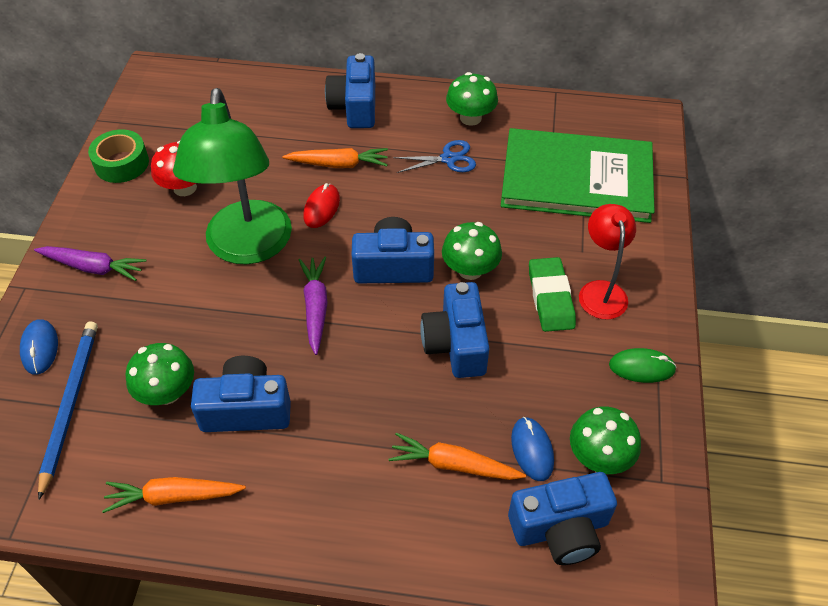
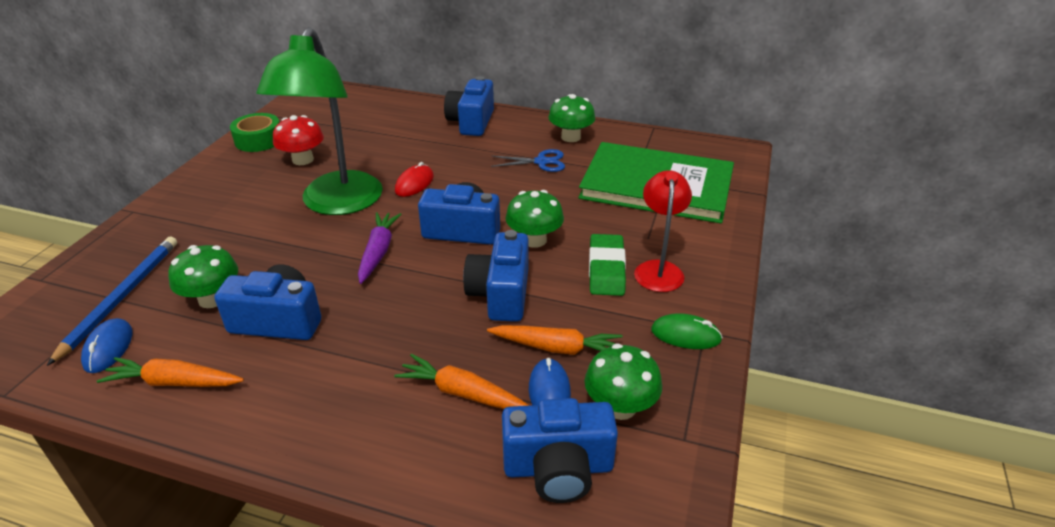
camera: 10 degrees right, 15 degrees down
blue mouse [20,319,58,375] -> blue mouse moved to [81,318,132,373]
purple carrot [34,246,147,281] -> none
orange carrot [282,148,388,168] -> orange carrot moved to [487,325,623,355]

